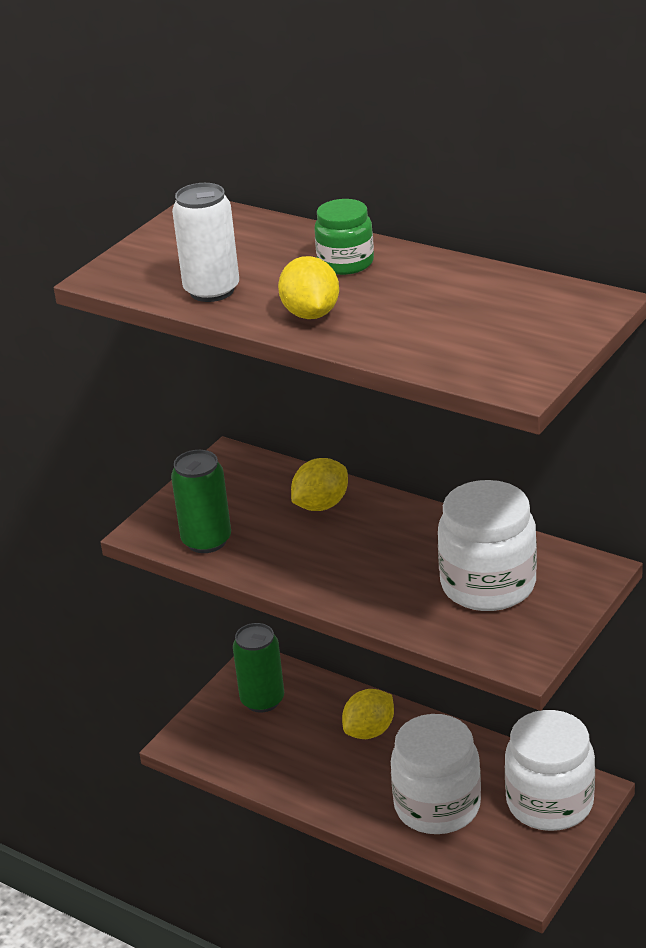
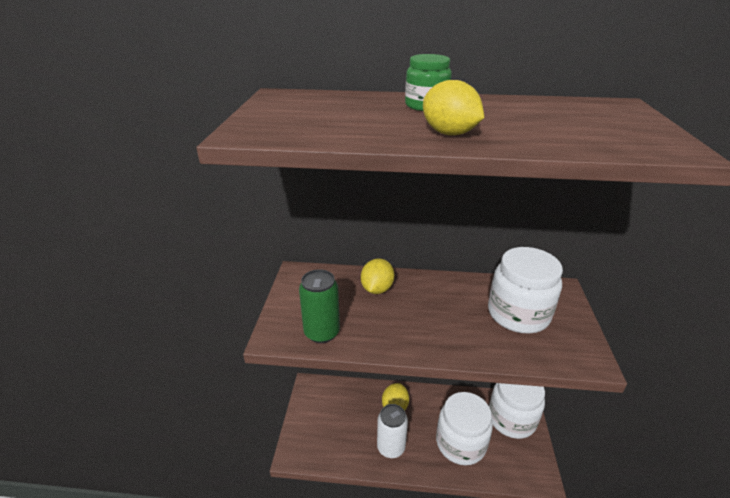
camera: 30 degrees left, 0 degrees up
white can [172,183,239,302] -> white can moved to [377,404,408,458]
green can [233,623,284,713] -> none

